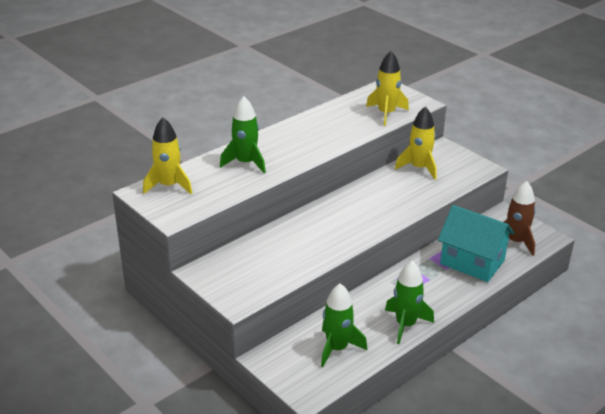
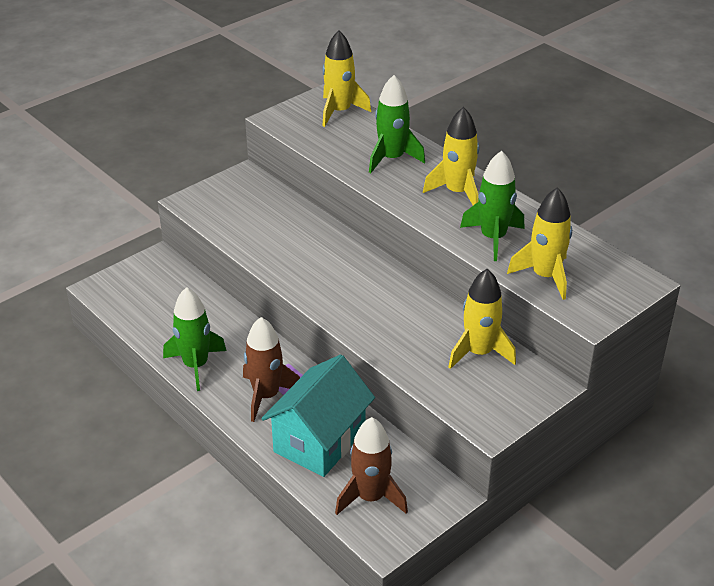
camera: 90 degrees right, 5 degrees up
green rocket [321,283,367,367] -> green rocket moved to [460,151,525,261]
none -> brown rocket [243,317,300,422]
none -> yellow rocket [423,107,479,205]

